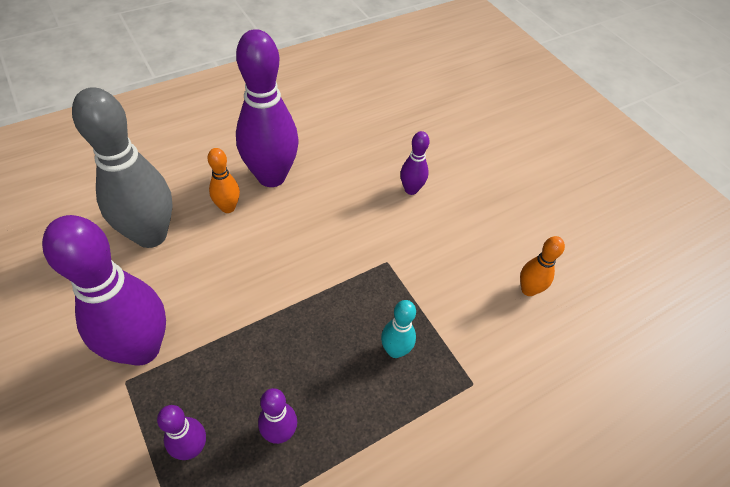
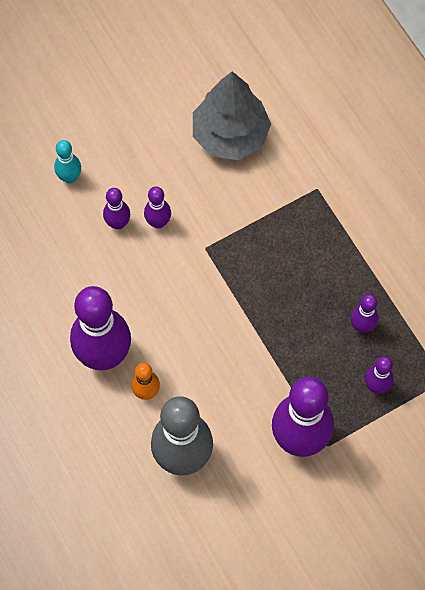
camera: 85 degrees left, 15 degrees up
turquoise bowling pin [381,300,416,358] -> turquoise bowling pin moved to [54,140,81,183]
orange bowling pin [520,236,565,296] -> grey tree [193,71,271,160]
none -> purple bowling pin [144,187,171,229]

